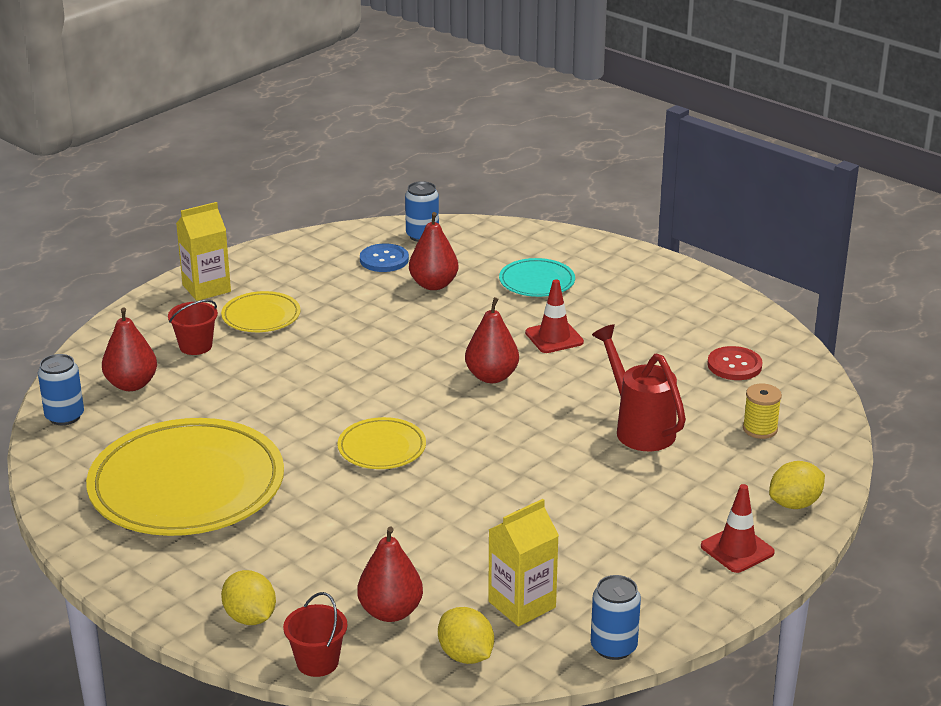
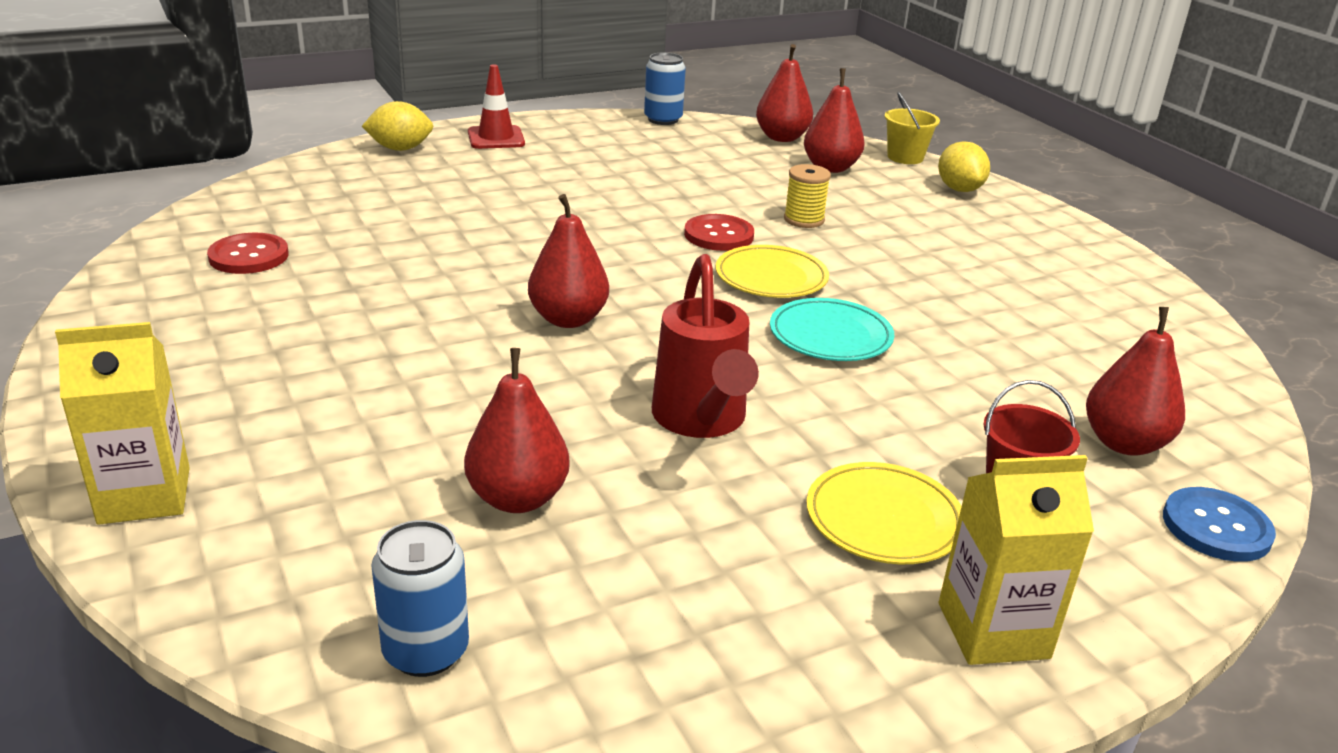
camera: 160 degrees left, 0 degrees up
blue can [38,354,84,425] -> none
yellow plate [86,418,284,536] -> none
red bucket [283,592,348,677] -> yellow bucket [884,92,940,164]
blue button [360,243,409,272] -> blue button moved to [1163,487,1276,562]
yellow lemon [438,607,494,664] -> red pear [756,44,813,142]
yellow carton [488,499,559,627] -> yellow carton moved to [55,322,190,525]
turquoise plate [499,258,575,297] -> turquoise plate moved to [770,298,894,361]
red traffic cone [525,279,584,353] -> none
red watering can [592,324,686,451] -> red watering can moved to [652,254,759,438]
yellow spool [743,384,782,439] -> yellow spool moved to [784,164,831,228]
none -> red button [684,214,754,251]

